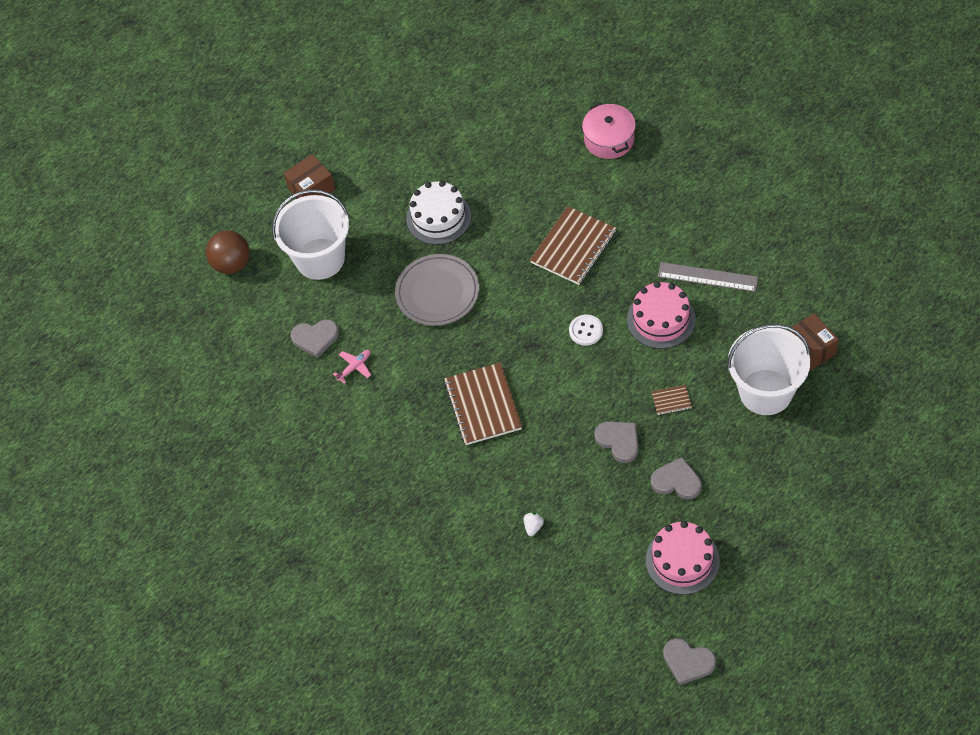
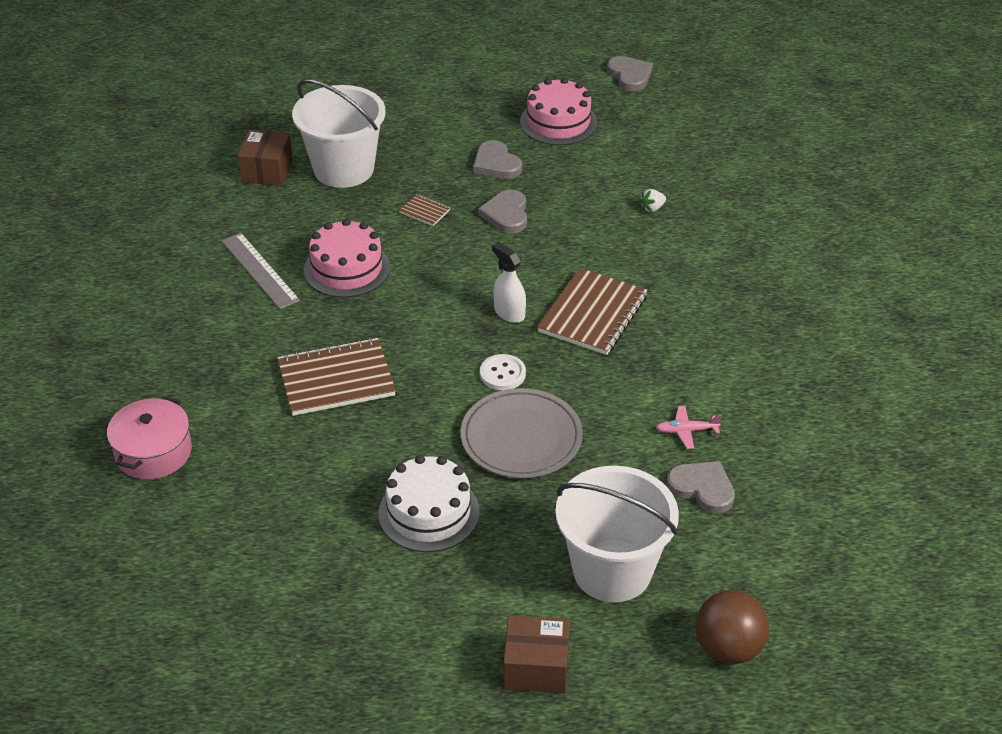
camera: 145 degrees left, 15 degrees down
white button [569,314,603,346] -> white button moved to [480,354,526,390]
none -> white spray bottle [492,242,526,323]

